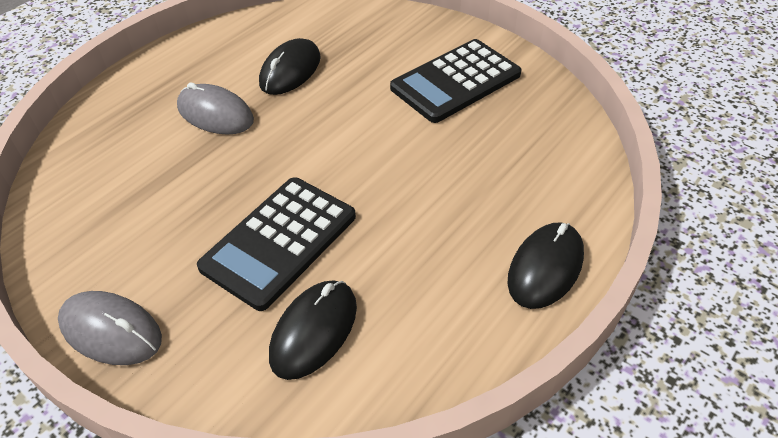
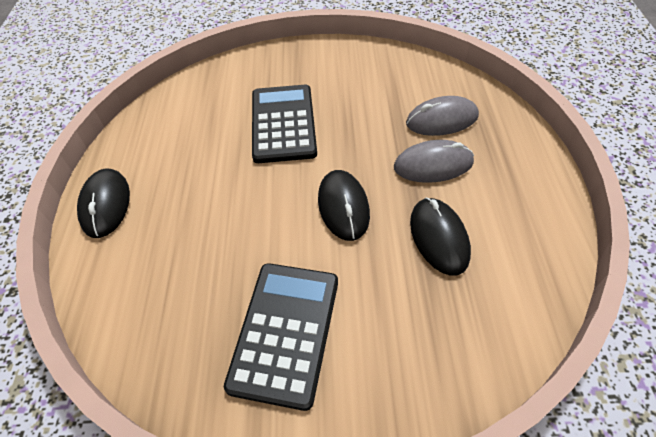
camera: 140 degrees right, 5 degrees up
grey mouse [58,291,162,365] -> grey mouse moved to [406,96,479,136]
black mouse [269,280,357,380] -> black mouse moved to [318,170,370,241]

